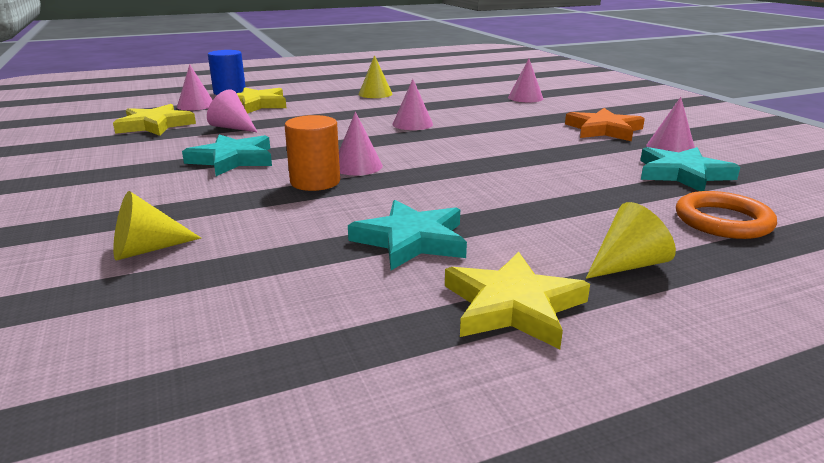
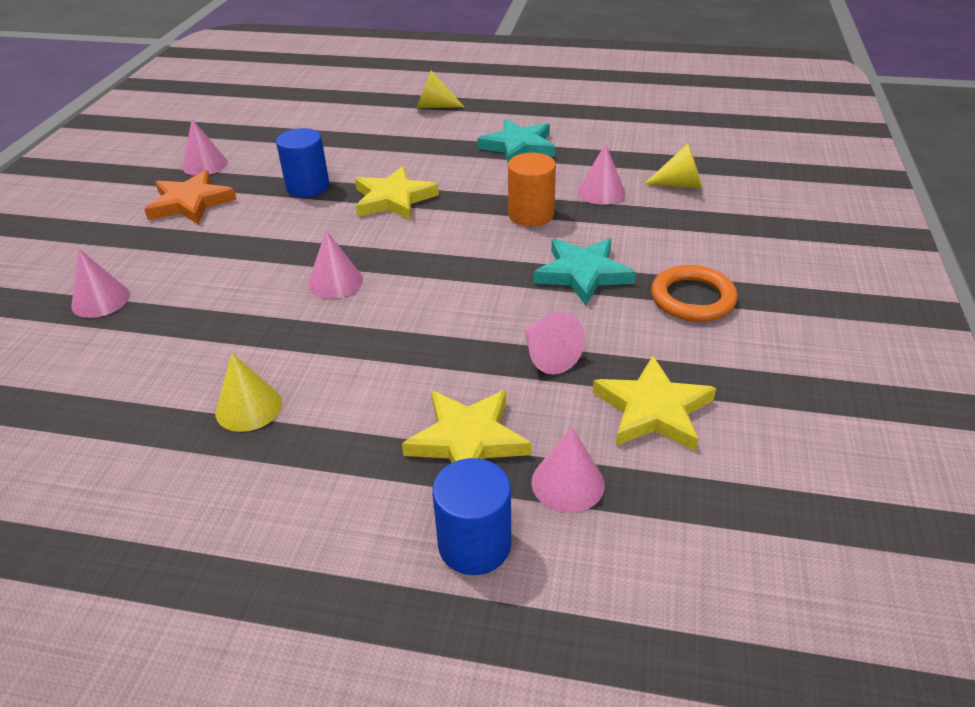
camera: 145 degrees left, 15 degrees up
pink cone [339,112,383,175] -> pink cone moved to [578,143,625,205]
yellow star [445,252,590,349] -> yellow star moved to [355,166,439,220]
turquoise star [640,147,740,191] -> none
orange ring [676,191,777,239] -> orange ring moved to [651,265,737,322]
none -> blue cylinder [276,128,329,197]

